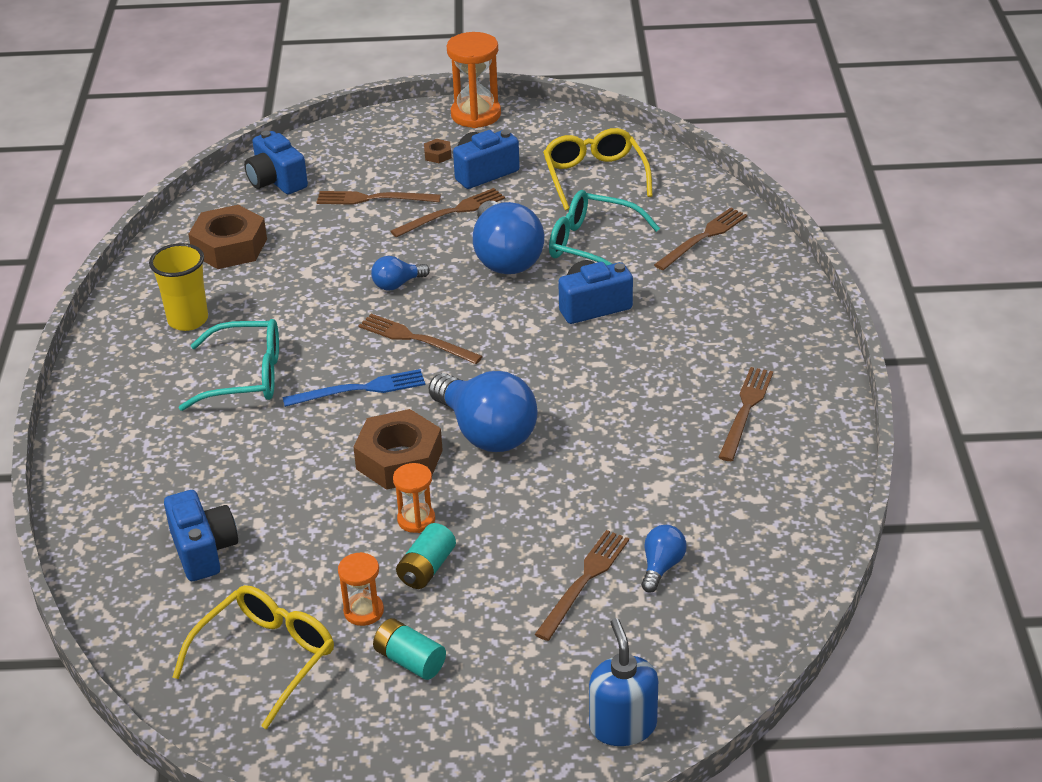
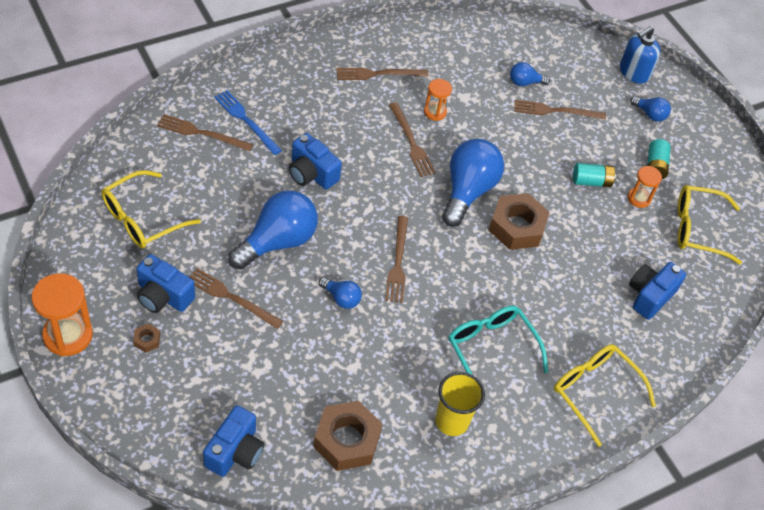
camera: 125 degrees left, 15 degrees up
blue fork [282,369,425,407] -> blue fork moved to [214,90,282,155]
brown fork [317,191,441,205] -> brown fork moved to [389,102,436,177]
orange hourglass [393,463,435,533] -> orange hourglass moved to [424,79,452,121]
turquoise glasses [549,190,660,265] -> none
none -> yellow glasses [554,344,656,447]
none -> blue light bulb [630,96,671,122]

